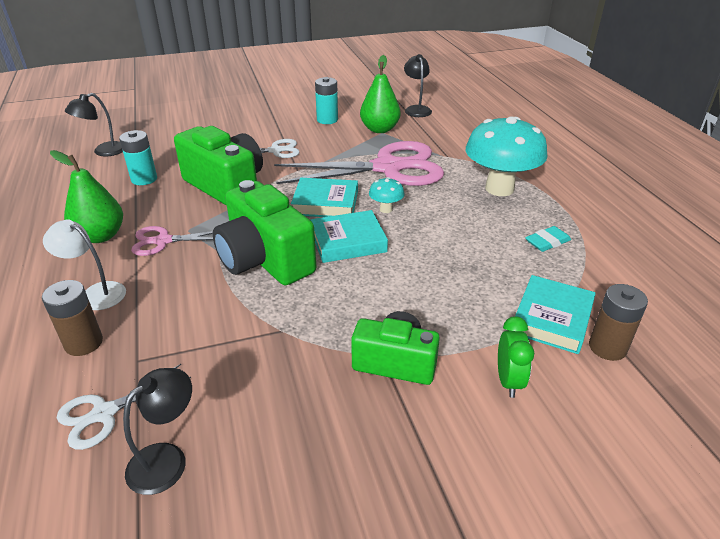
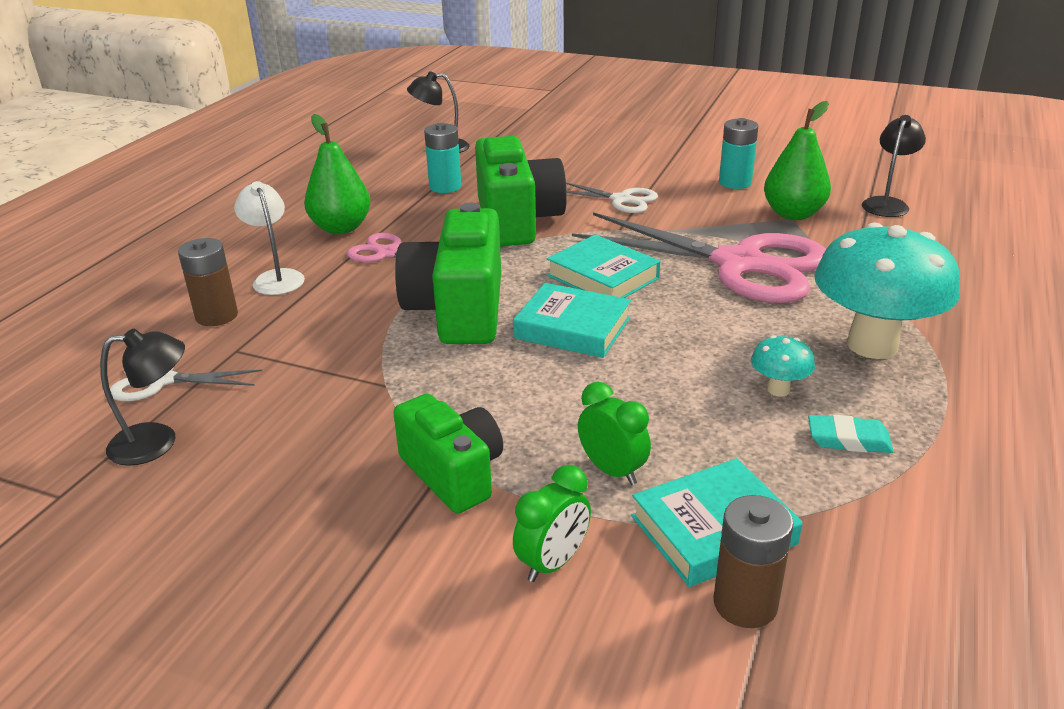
camera: 40 degrees right, 5 degrees down
turquoise mushroom [369,177,405,213] -> turquoise mushroom moved to [751,335,815,396]
none -> green clock [578,382,651,485]

